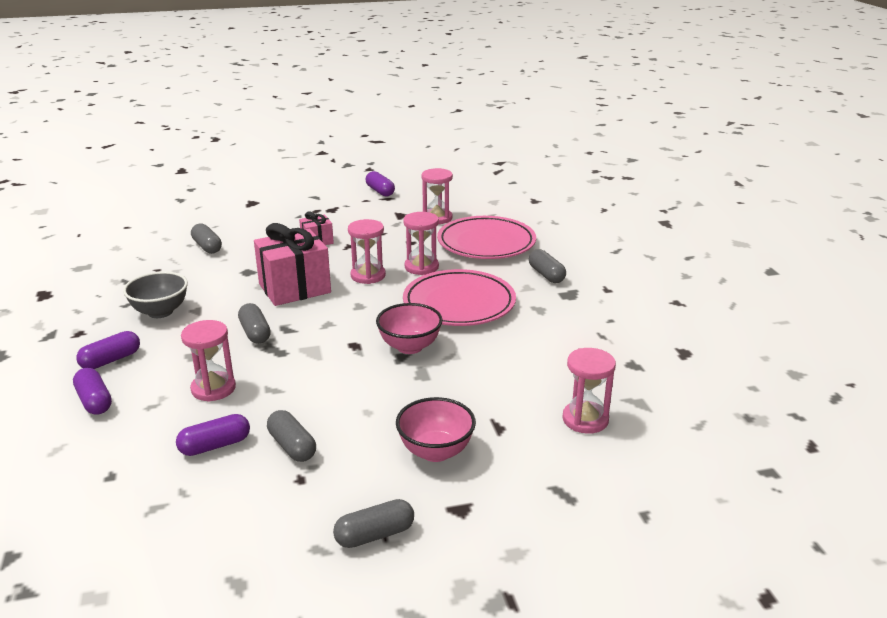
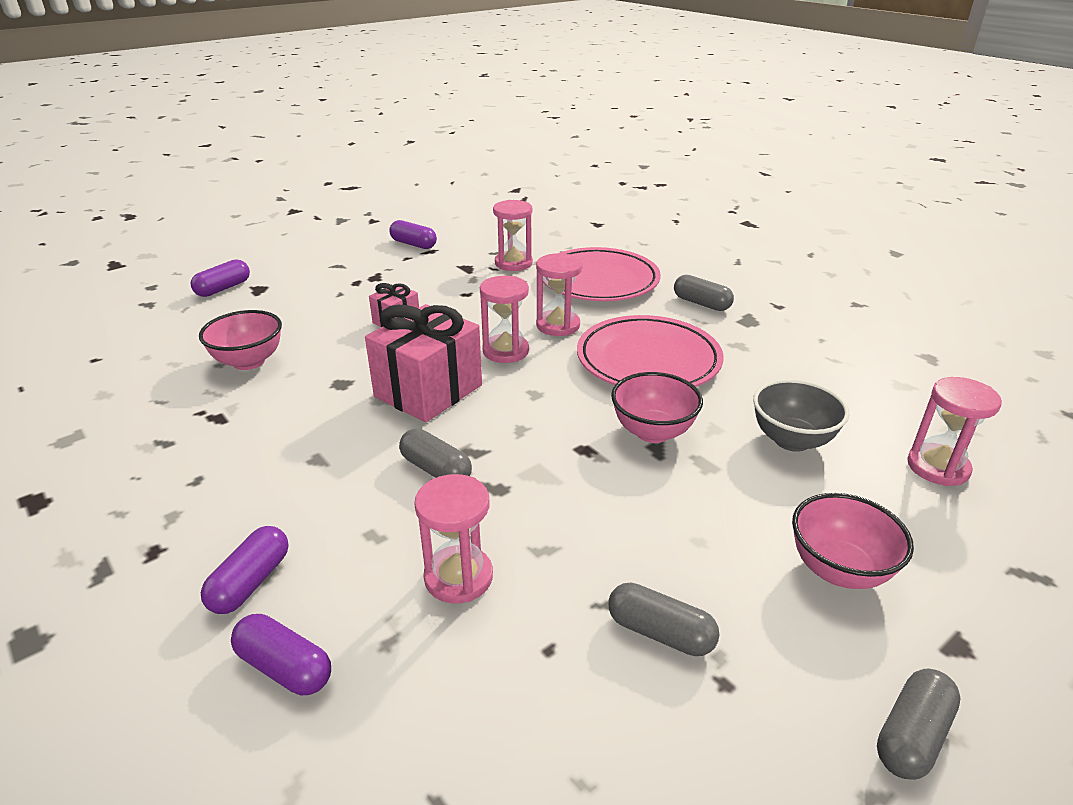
camera: 25 degrees left, 5 degrees up
grey bowl [123,271,188,318] -> grey bowl moved to [753,379,849,452]
purple capsule [176,414,250,456] -> purple capsule moved to [191,259,250,297]
grey capsule [191,223,222,254] -> pink bowl [199,310,282,370]

